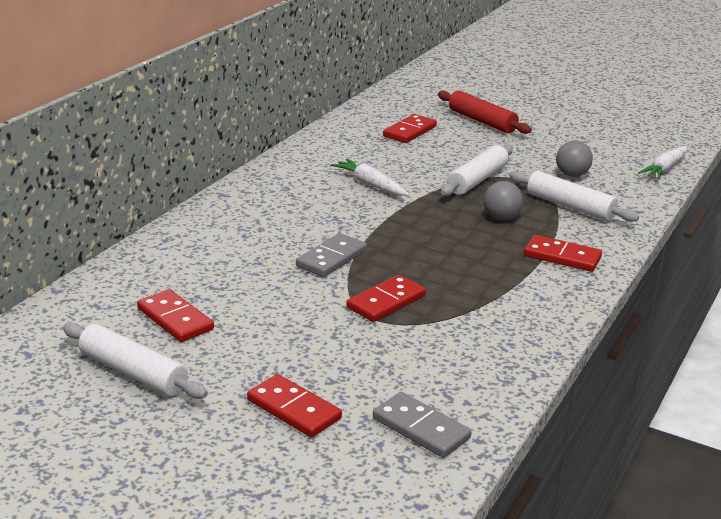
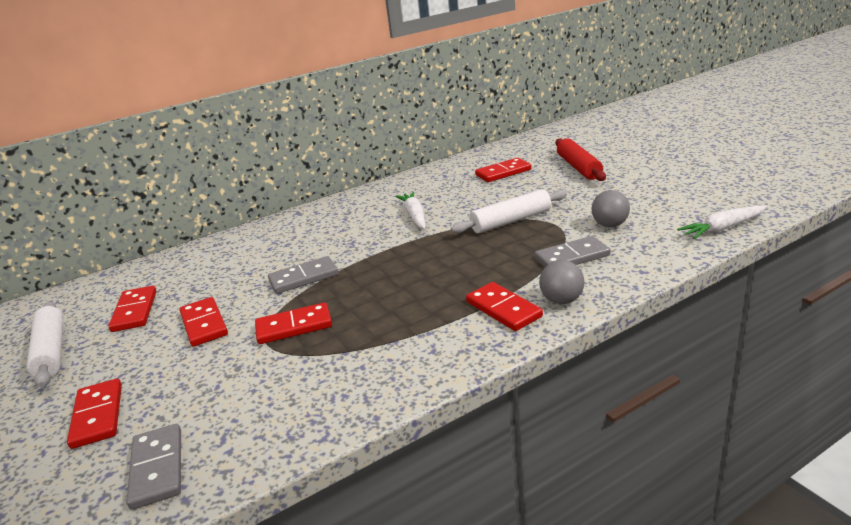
camera: 35 degrees right, 0 degrees up
grey ball [484,181,523,220] -> grey ball moved to [539,260,585,304]
white rolling pin [509,171,639,222] -> grey domino [535,236,611,267]
none -> red domino [179,297,228,347]

